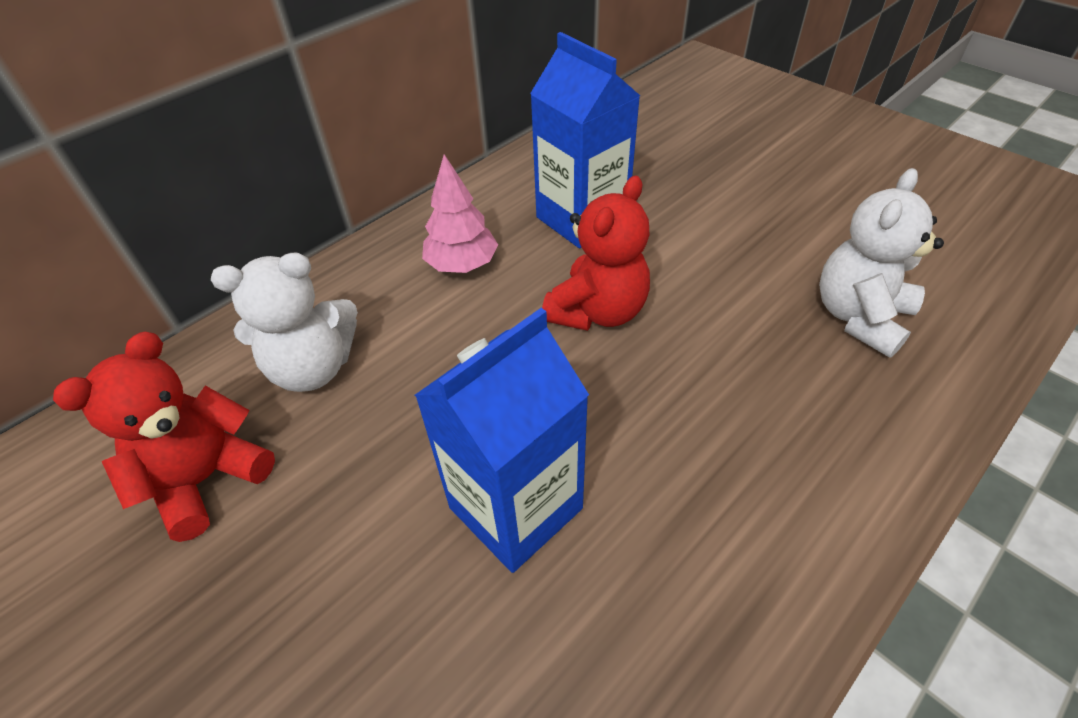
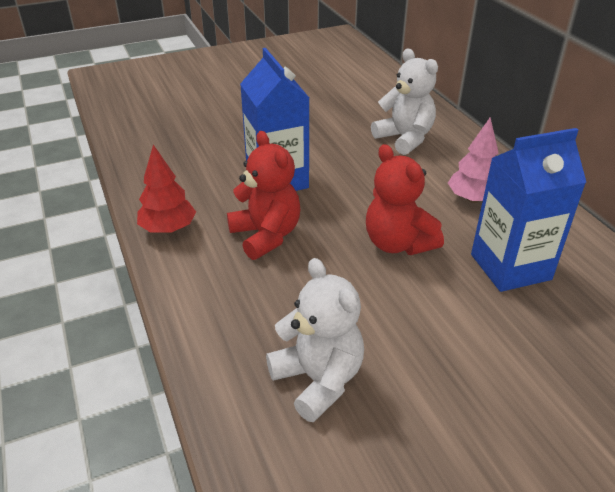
camera: 110 degrees right, 10 degrees down
red teddy bear [53,332,275,542] -> red teddy bear moved to [227,131,301,260]
white teddy bear [211,252,358,392] -> white teddy bear turned 135 degrees clockwise [371,49,438,155]
none -> red tree [137,145,196,233]

